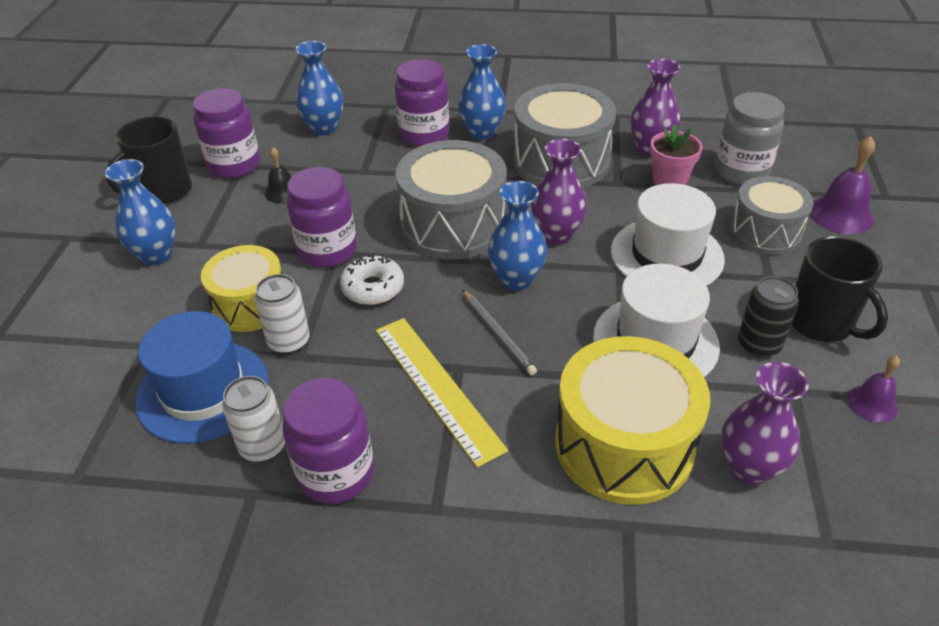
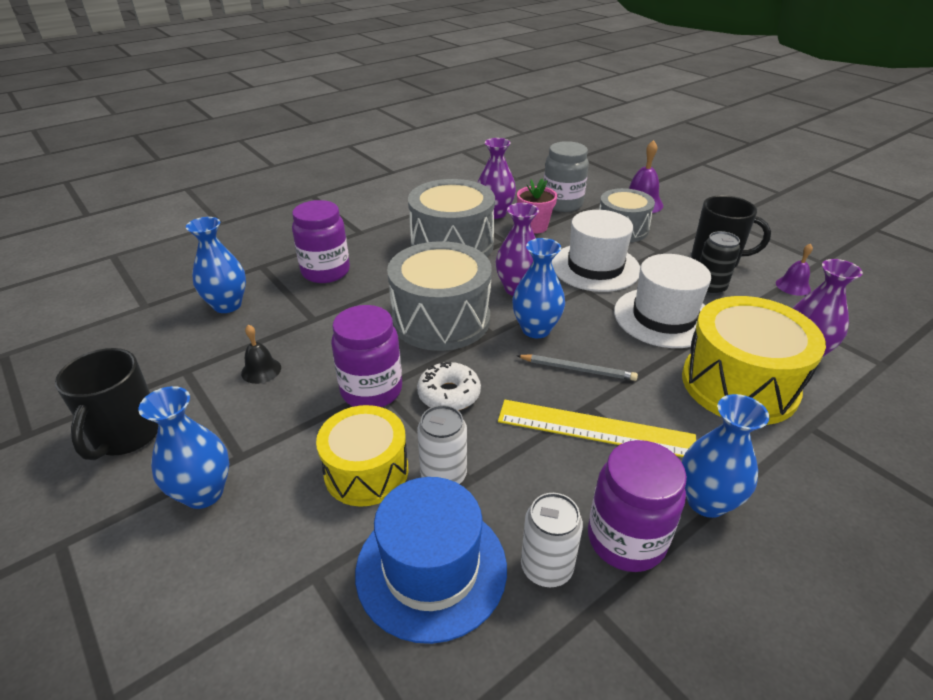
camera: 45 degrees left, 5 degrees down
purple jar [193,88,260,179] -> none
blue vase [458,44,506,140] -> blue vase moved to [682,394,769,518]

